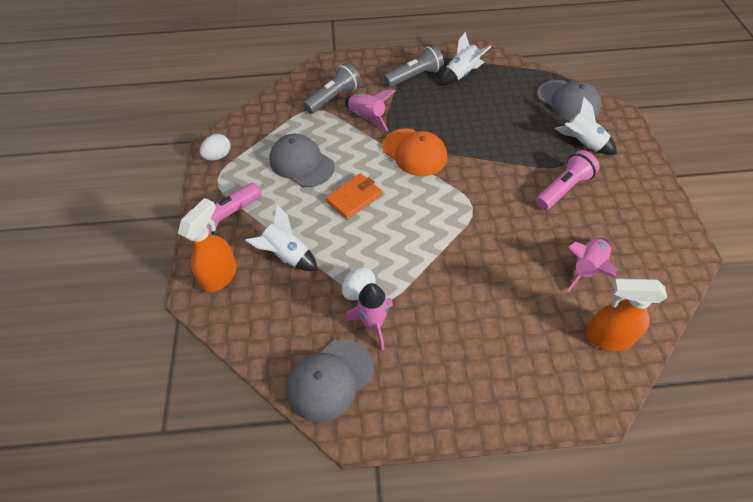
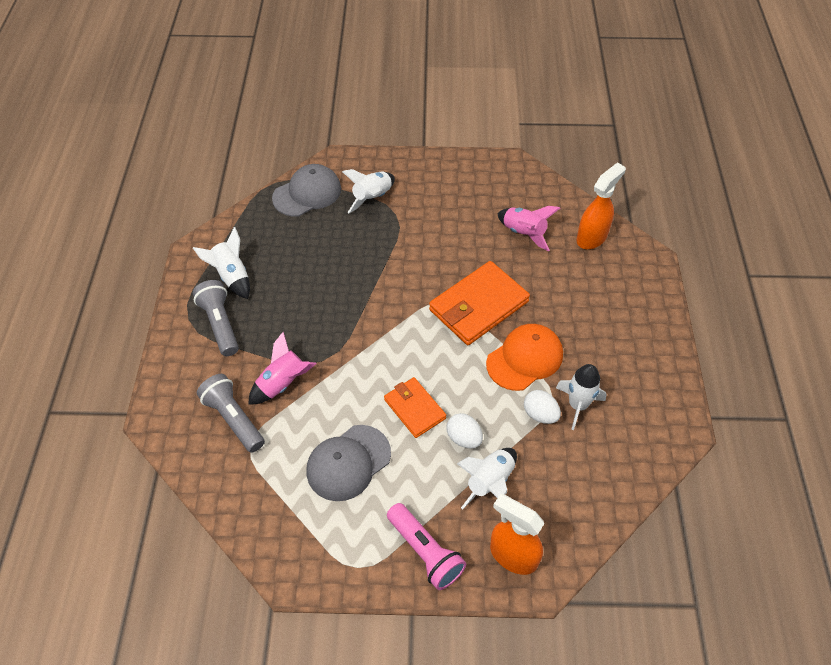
camera: 85 degrees left, 0 degrees up
white egg [200,134,231,161] -> white egg moved to [446,413,483,449]
grey cap [287,339,374,423] -> none
pink rocket [345,283,393,350] -> white rocket [556,364,607,430]
orange cap [382,128,447,176] -> orange cap moved to [486,324,563,391]
pink flashlight [536,150,599,210] -> none
orange spray bottle [585,279,667,351] -> orange spray bottle turned 150 degrees counterclockwise [576,162,626,249]
none -> orange wallet [429,261,530,345]

